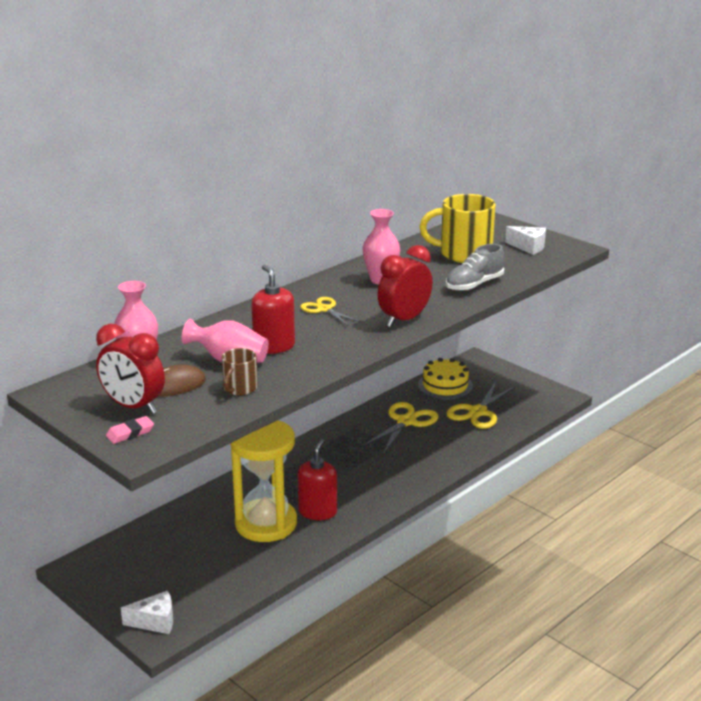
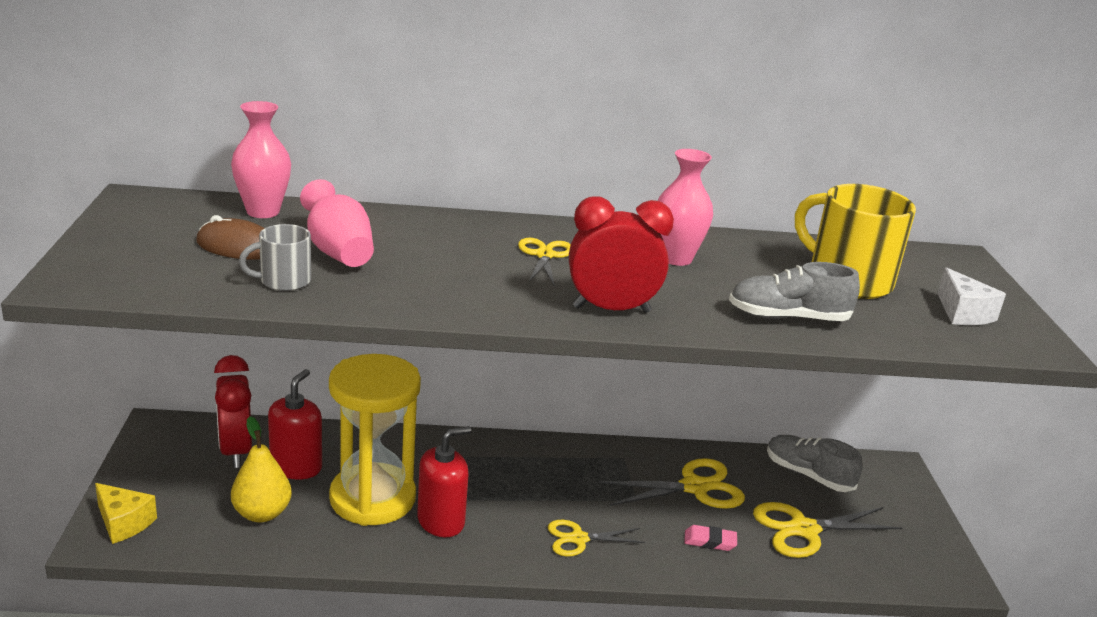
camera: 40 degrees right, 0 degrees up
red clock [96,324,165,414] -> red clock moved to [214,355,252,468]
pink eraser [106,416,154,444] -> pink eraser moved to [684,525,737,551]
white cheese [121,591,173,634] -> yellow cheese [95,483,157,544]
brown mug [222,348,258,396] -> grey mug [239,224,311,291]
red soap dispenser [251,265,295,354] -> red soap dispenser moved to [268,369,322,479]
yellow cake [418,358,473,400] -> grey shoe [767,435,863,492]
none -> yellow pear [231,416,292,522]
none -> yellow scissors [548,520,646,557]

